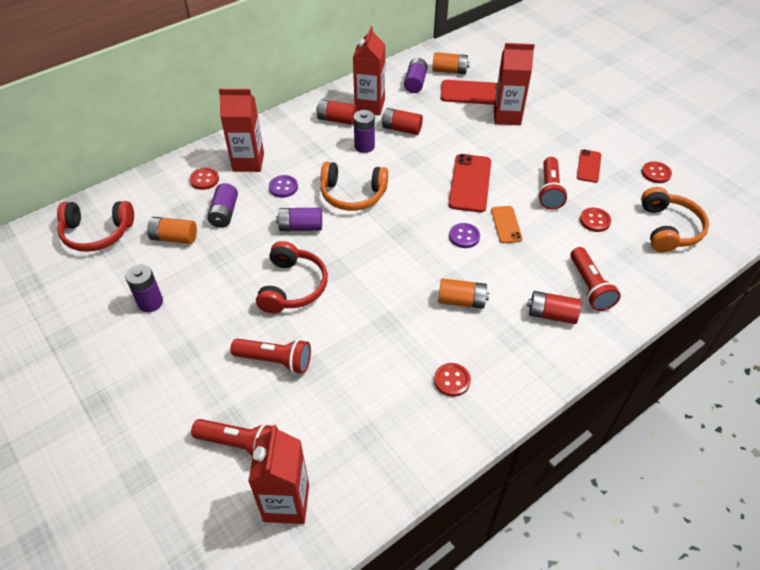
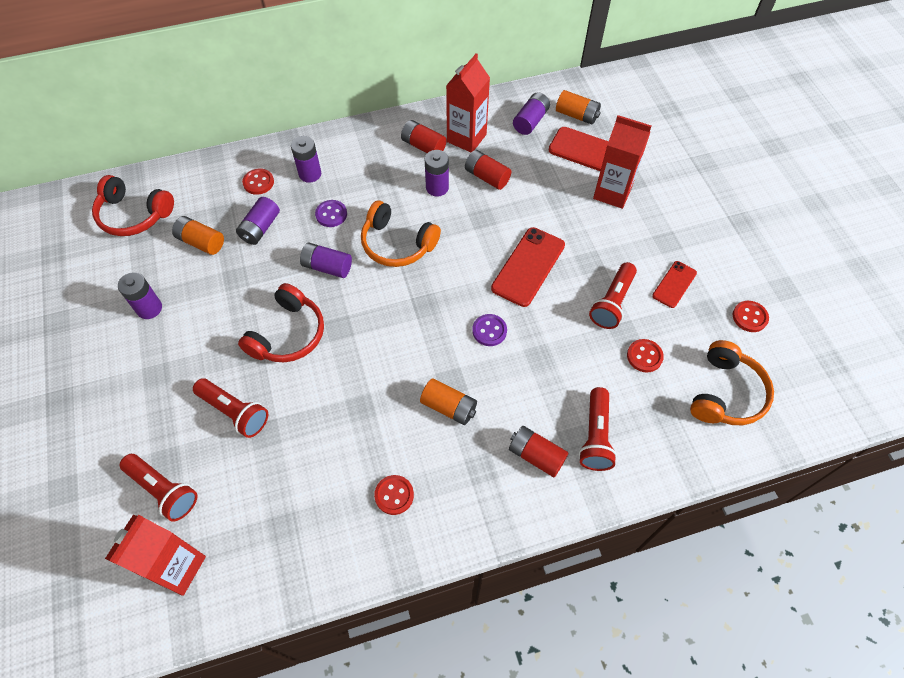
camera: 20 degrees right, 10 degrees up
red carton [219,89,264,172] -> purple battery [291,136,321,183]
orange phone [491,206,522,243] -> none

